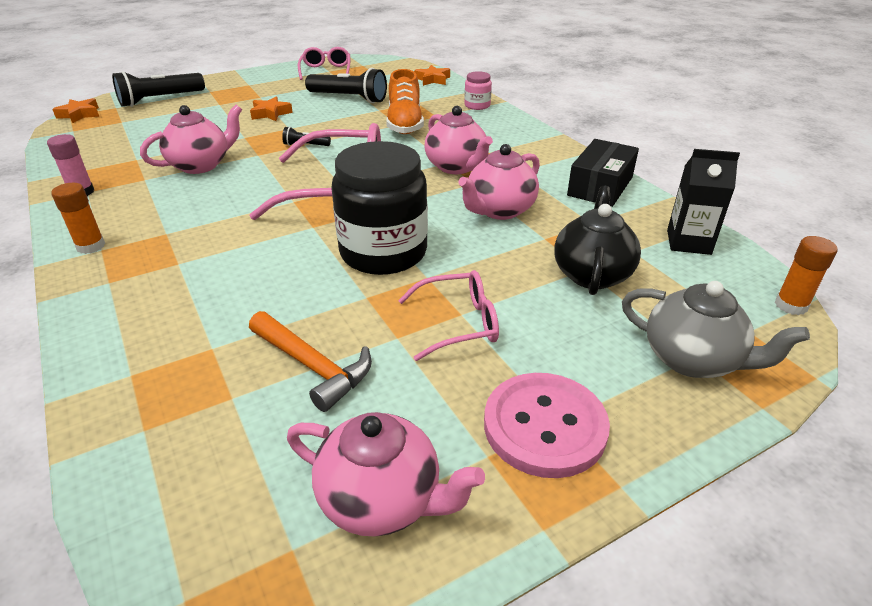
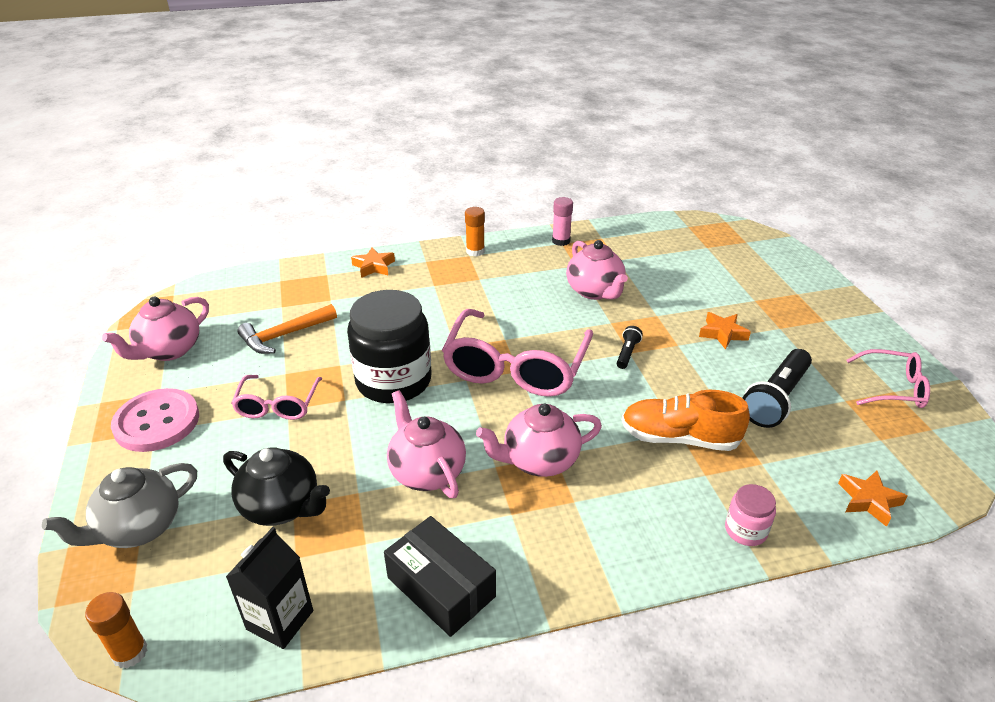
camera: 105 degrees right, 0 degrees up
orange star [52,98,99,123] -> orange star moved to [351,247,395,278]
black flashlight [112,71,205,107] -> none

